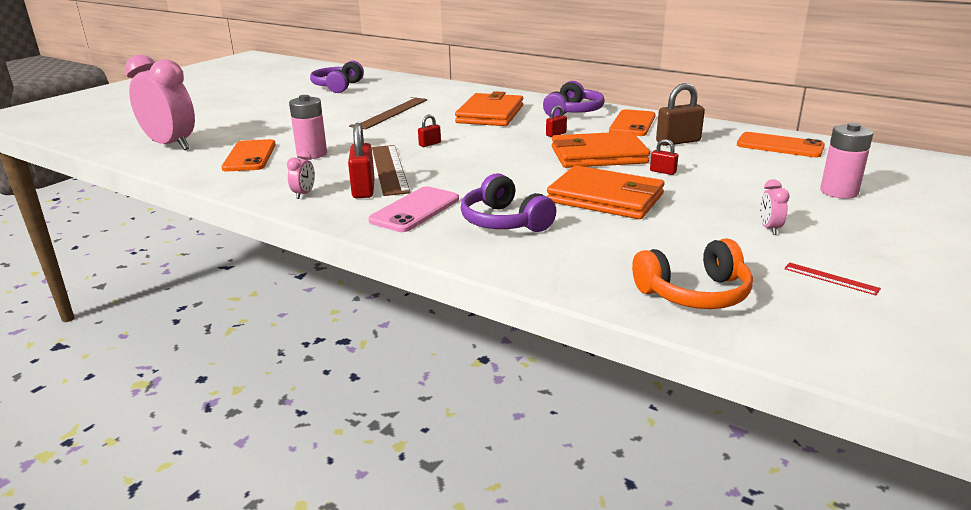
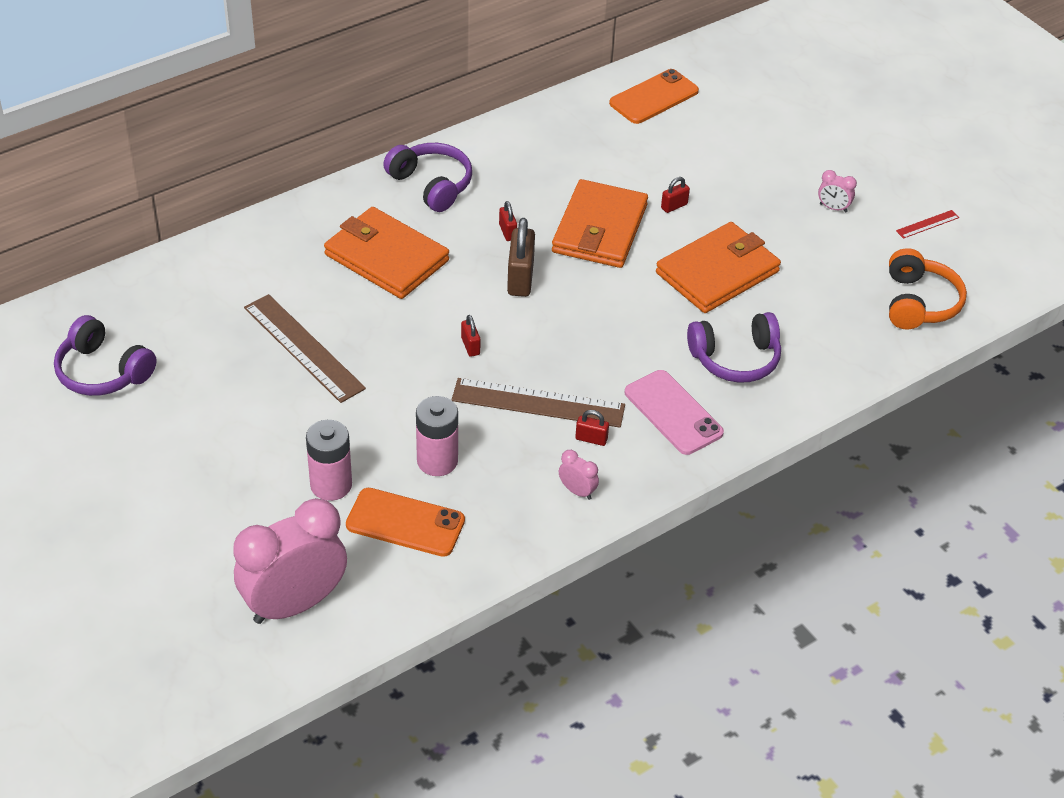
camera: 70 degrees left, 20 degrees up
red padlock [348,123,375,198] -> red padlock [575,410,609,446], size x0.52
orange phone [609,109,656,136] -> none
brown padlock [656,83,705,146] -> brown padlock moved to [507,218,535,297]
pink battery [820,123,873,199] -> pink battery moved to [306,420,352,501]

